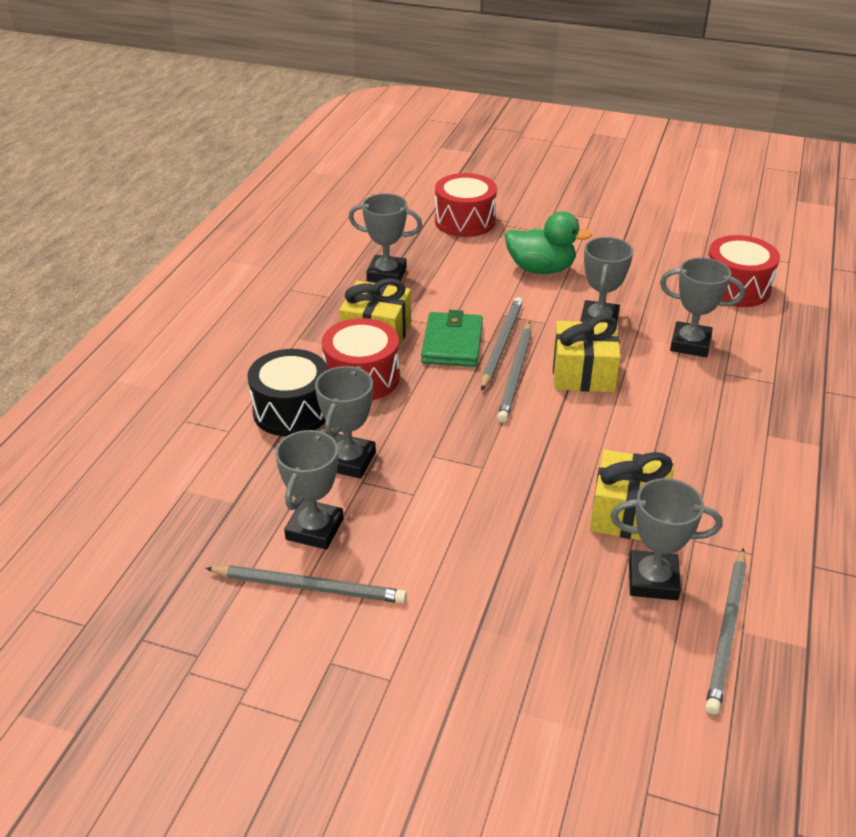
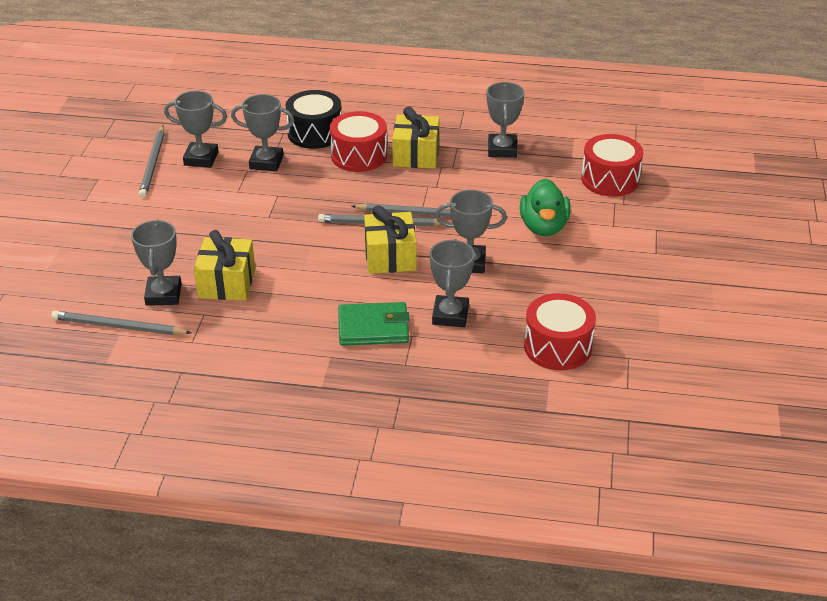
camera: 80 degrees right, 0 degrees up
green wallet [421,310,483,367] -> green wallet moved to [338,302,410,346]

